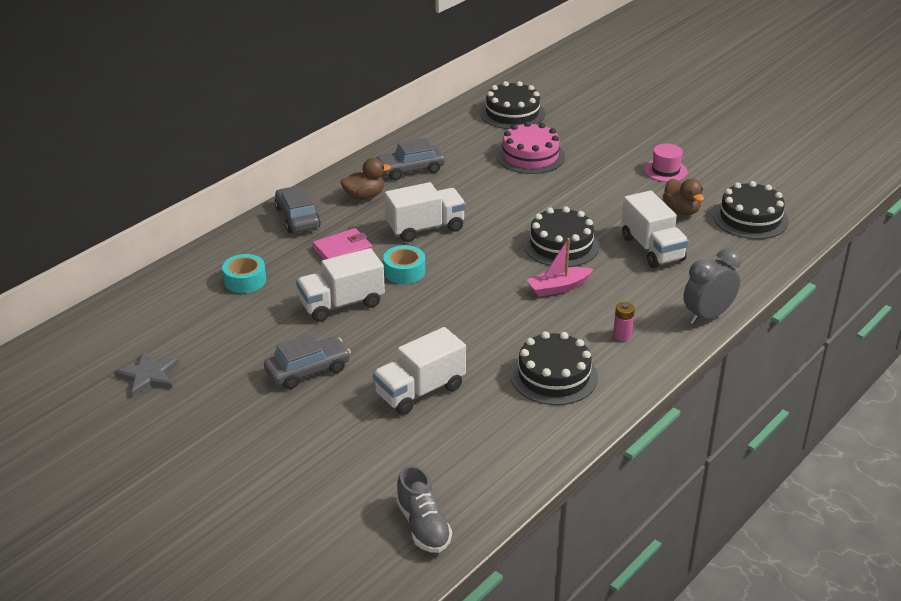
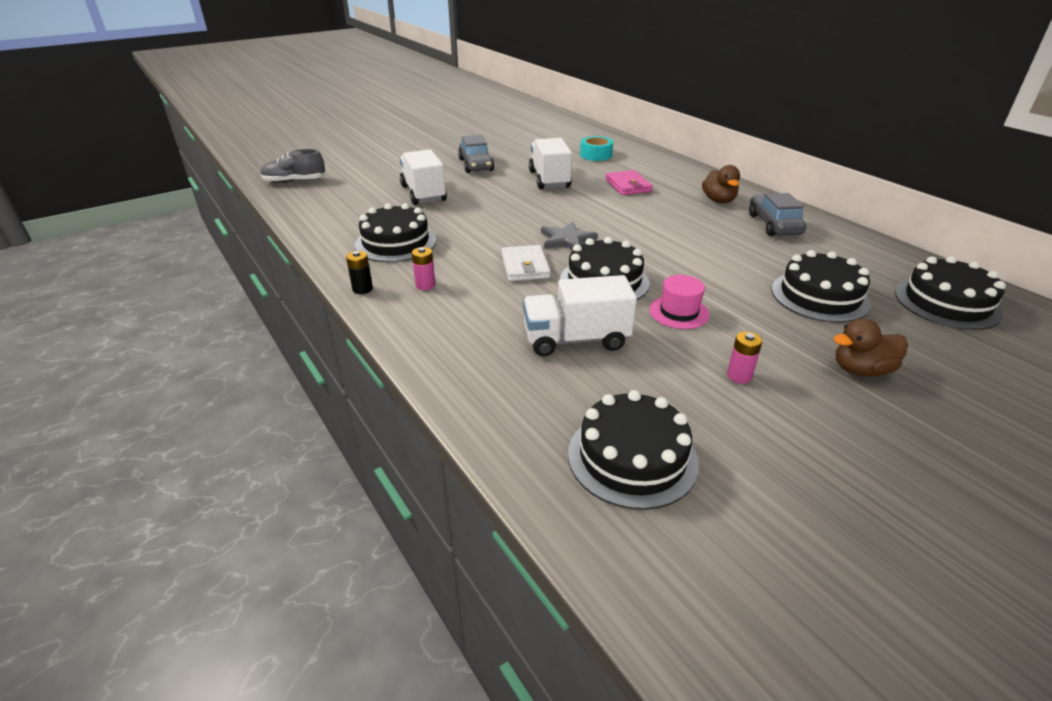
camera: 105 degrees right, 0 degrees up
grey star [114,351,179,397] -> grey star moved to [541,222,598,250]
grey car [275,186,321,233] -> none
turquoise tape [383,245,425,284] -> none
white truck [385,182,466,242] -> none
pink cake [496,121,565,174] -> black cake [772,250,871,323]
pink boat [526,238,593,297] -> white wallet [501,245,551,281]
pink hat [644,144,688,182] -> pink hat moved to [649,275,710,329]
brown duck [663,179,704,215] -> brown duck moved to [833,318,908,377]
grey clock [683,248,741,325] -> none
none -> black battery [346,251,373,294]
none -> pink battery [727,332,762,384]

